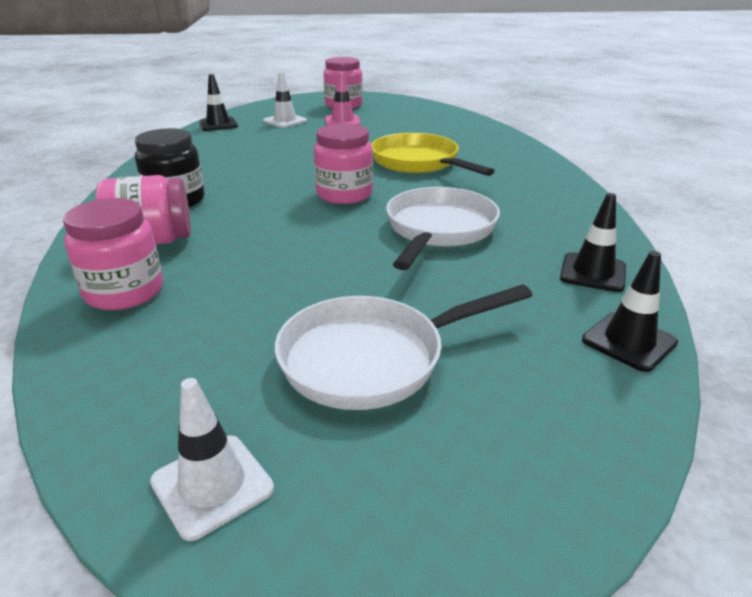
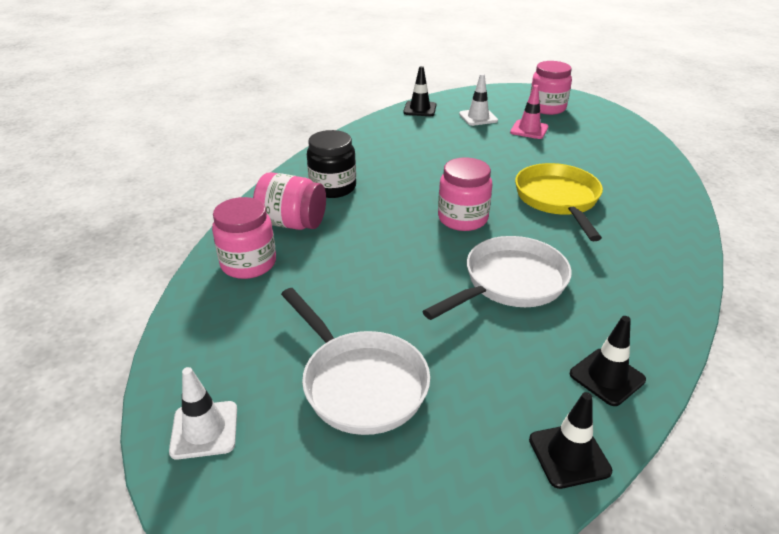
camera: 30 degrees right, 5 degrees up
white pan [275,284,533,410] -> white pan turned 135 degrees counterclockwise [281,288,430,435]

